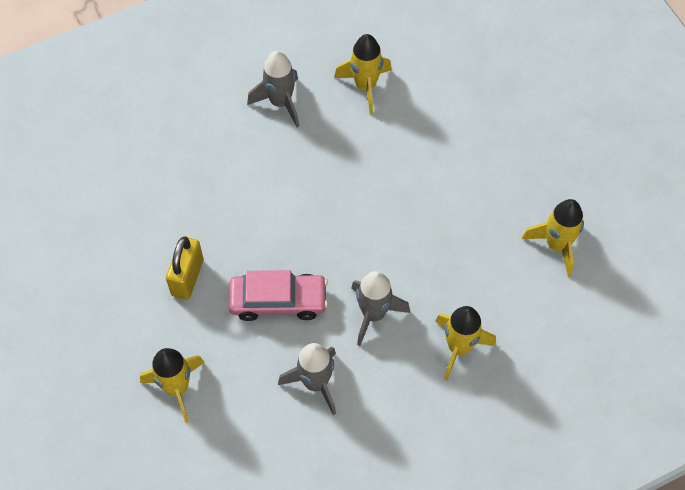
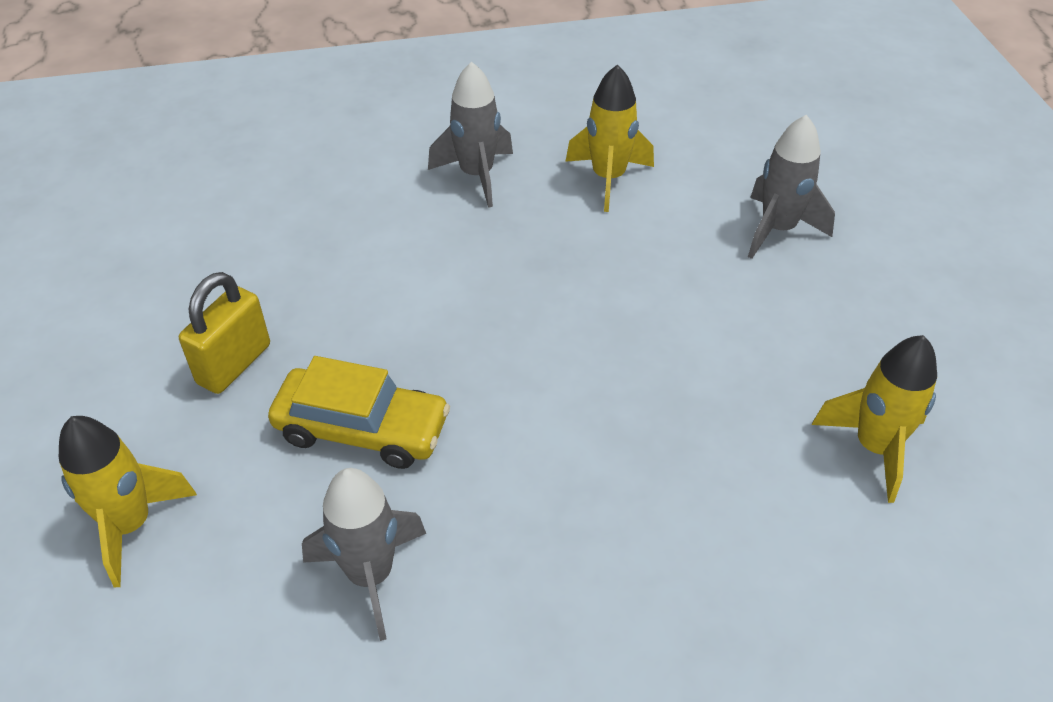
camera: 15 degrees right, 15 degrees down
pink car [228,270,328,321] -> yellow car [268,356,450,469]
grey rocket [351,271,410,346] -> grey rocket moved to [748,115,835,259]
yellow rocket [435,306,496,380] -> none

